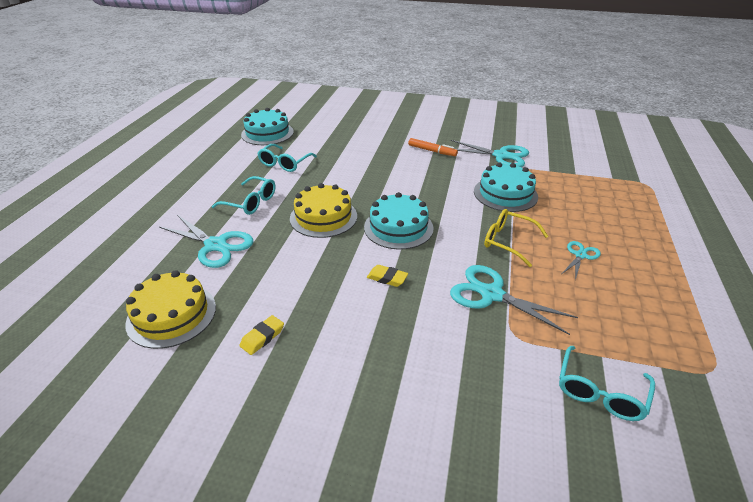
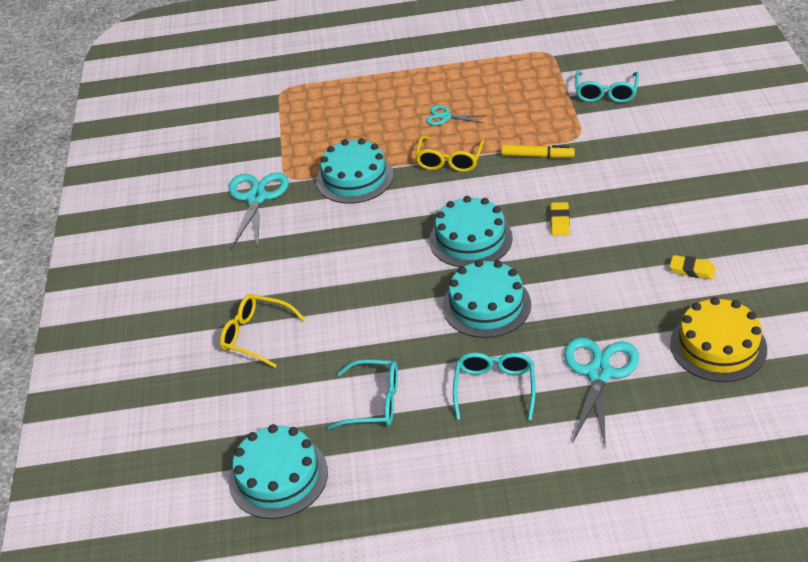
camera: 105 degrees left, 5 degrees up
yellow cake [290,183,357,238] -> turquoise cake [442,260,531,338]
orange marker [408,138,458,156] -> none
turquoise scissors [450,265,578,335] -> yellow marker [501,145,575,158]
turquoise glasses [559,346,655,421] -> turquoise glasses turned 90 degrees clockwise [575,71,639,103]
none -> yellow glasses [220,294,306,368]

